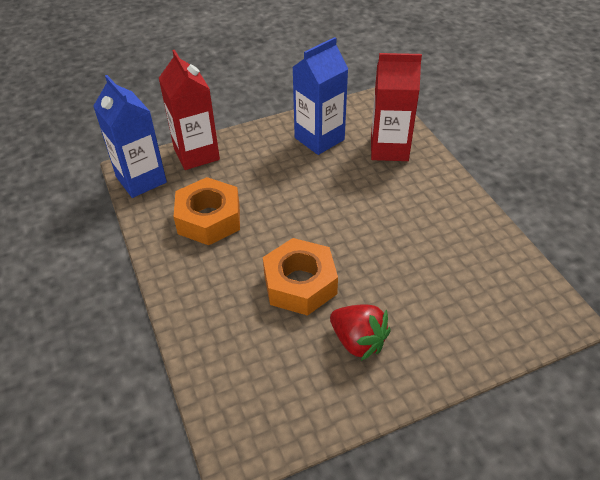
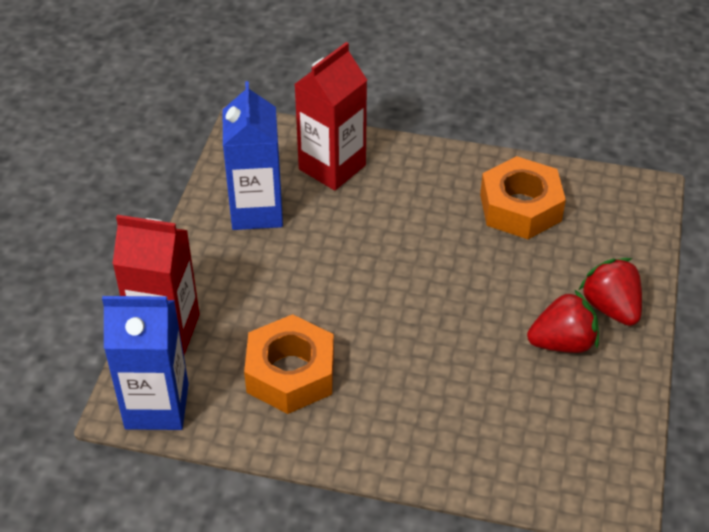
camera: 55 degrees left, 0 degrees up
orange nut [263,238,338,316] -> orange nut moved to [480,156,566,239]
none -> red strawberry [579,258,642,326]

